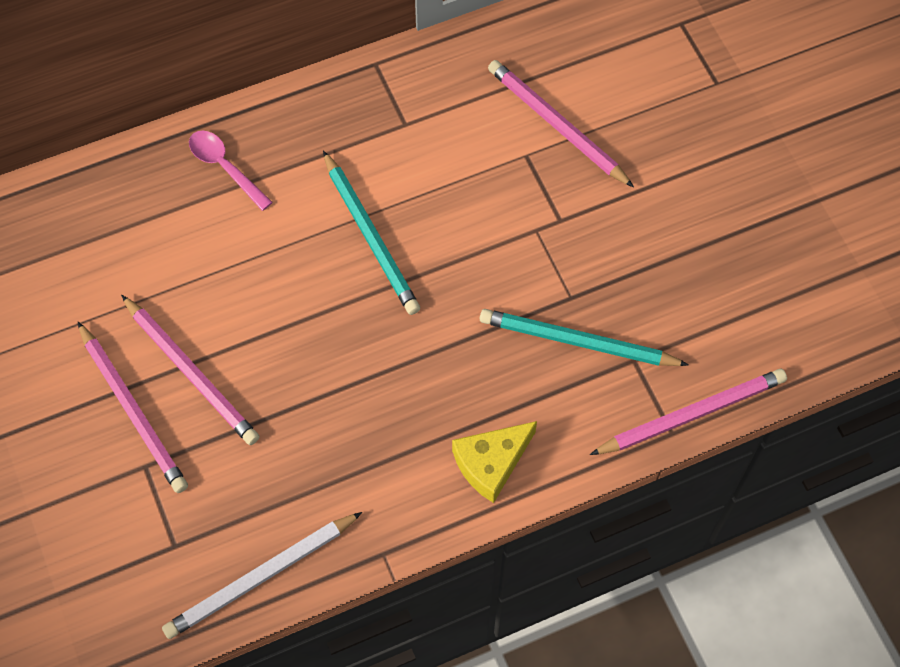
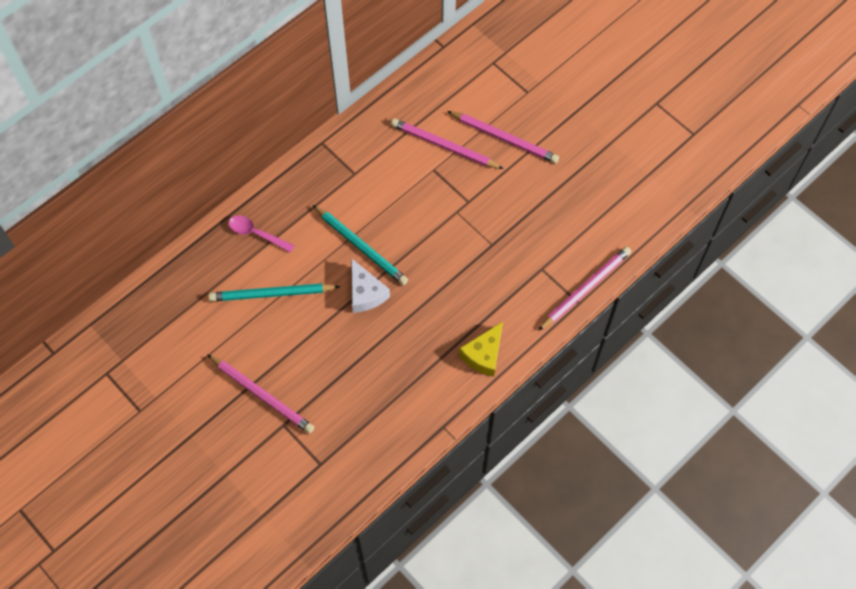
camera: 20 degrees left, 0 degrees up
pink pencil [121,295,260,445] -> pink pencil moved to [447,111,559,164]
white pencil [162,512,362,639] -> none
turquoise pencil [480,309,689,366] -> turquoise pencil moved to [208,283,340,302]
none -> white cheese [351,258,390,313]

